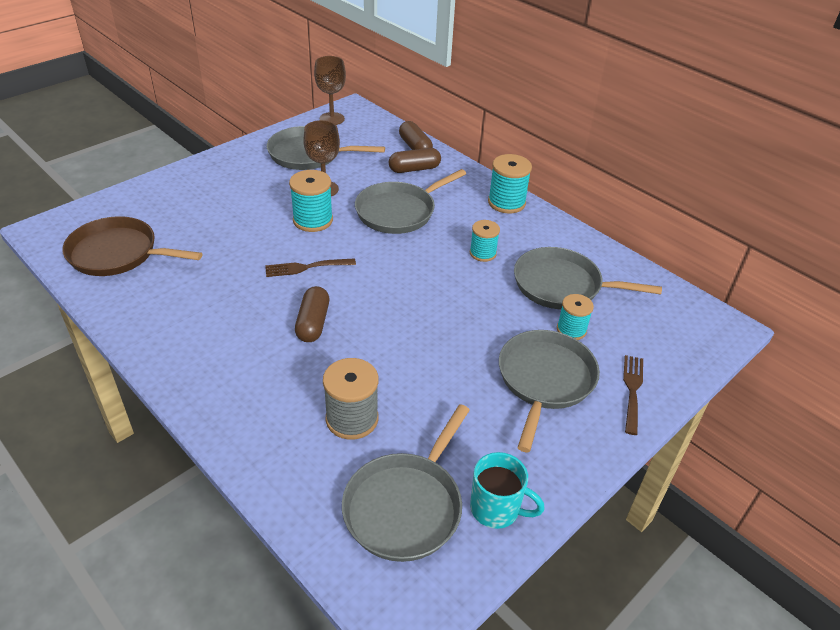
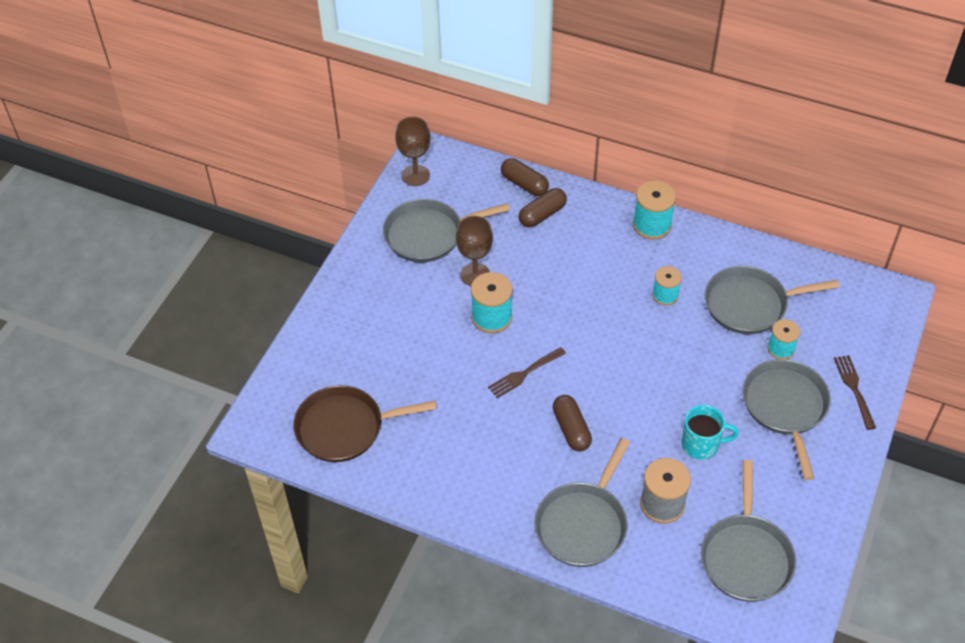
camera: 20 degrees left, 10 degrees up
grey pan [355,169,466,234] -> grey pan moved to [534,438,630,567]
turquoise mug [470,452,545,529] -> turquoise mug moved to [682,405,739,460]

